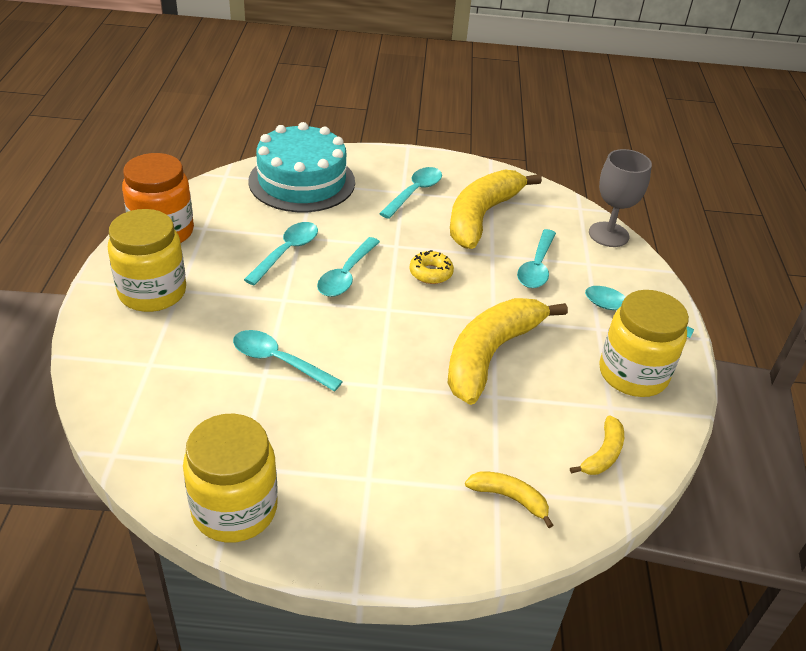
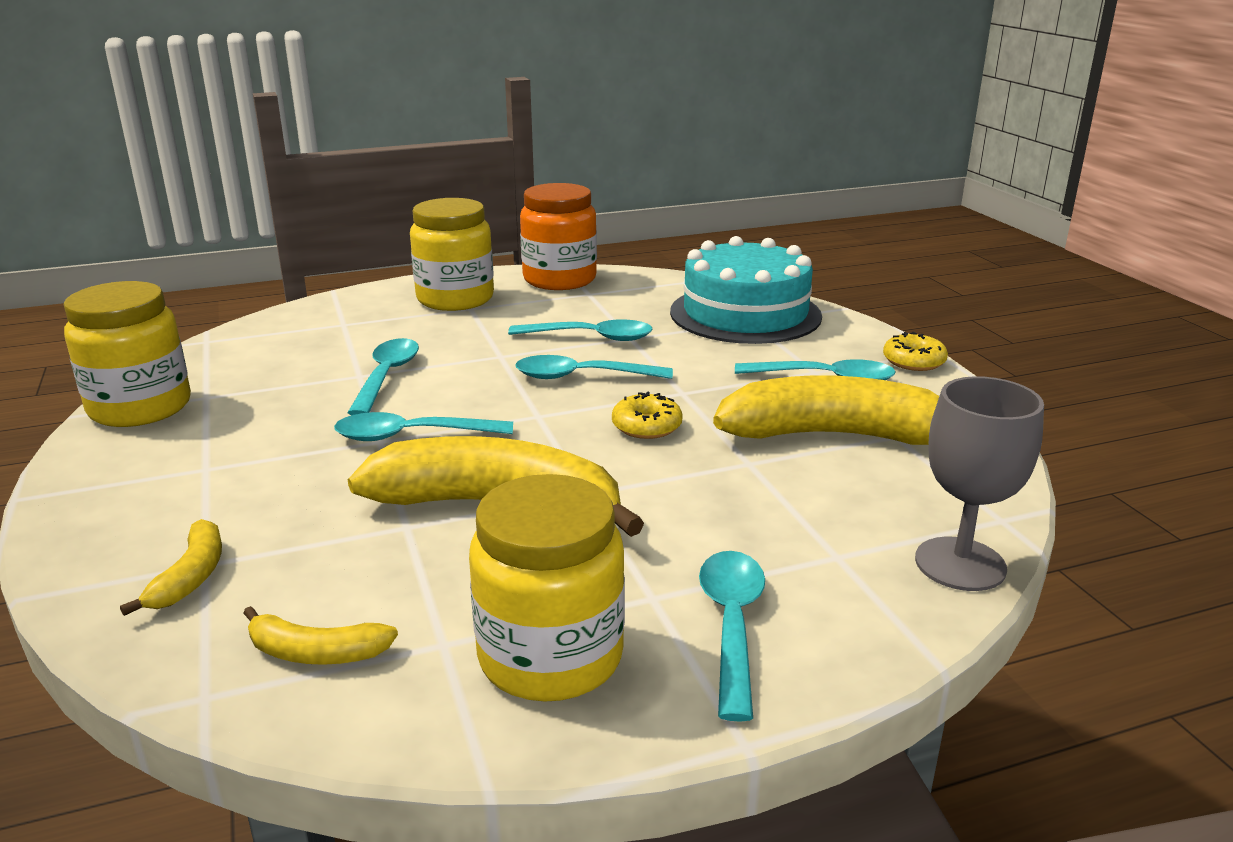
camera: 70 degrees right, 15 degrees down
turquoise spoon [517,229,556,288] -> turquoise spoon moved to [334,412,513,441]
none -> yellow donut [883,332,948,371]

